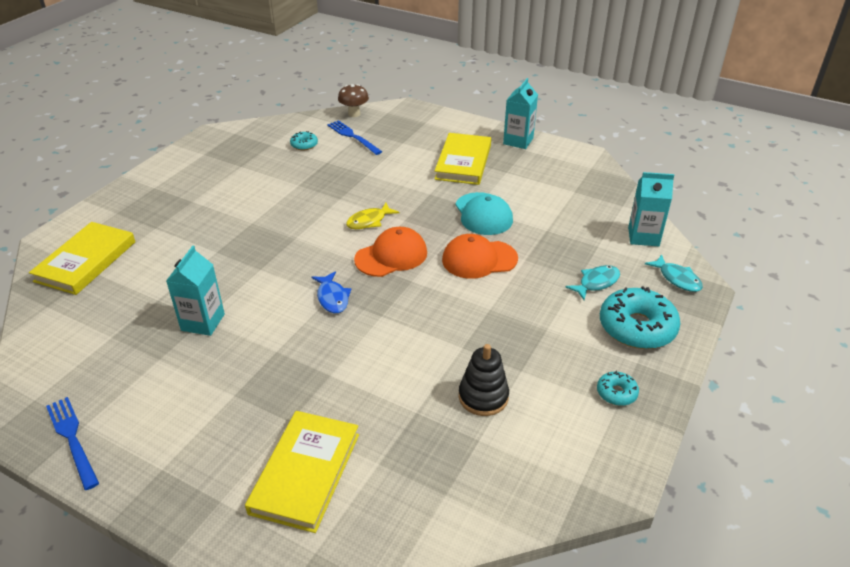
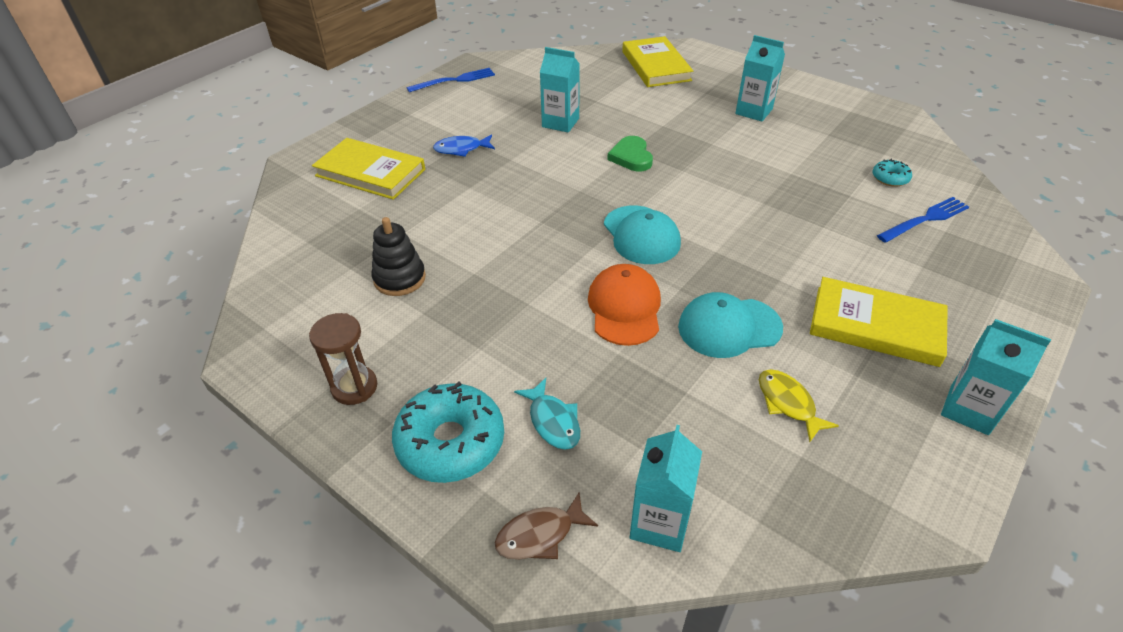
camera: 100 degrees right, 5 degrees up
yellow book [29,222,135,295] -> yellow book turned 45 degrees clockwise [622,36,693,87]
blue fish [311,271,351,313] -> blue fish moved to [433,135,495,157]
brown mushroom [338,84,369,117] -> none
yellow fish [346,203,399,229] -> yellow fish moved to [759,369,839,442]
orange cap [354,227,427,277] -> turquoise cap [604,205,681,264]
turquoise donut [597,370,639,406] -> brown hourglass [309,313,377,405]
turquoise fish [645,254,703,292] -> brown fish [495,493,598,559]
none -> green heart [607,136,653,172]
none -> turquoise carton [735,35,785,121]

